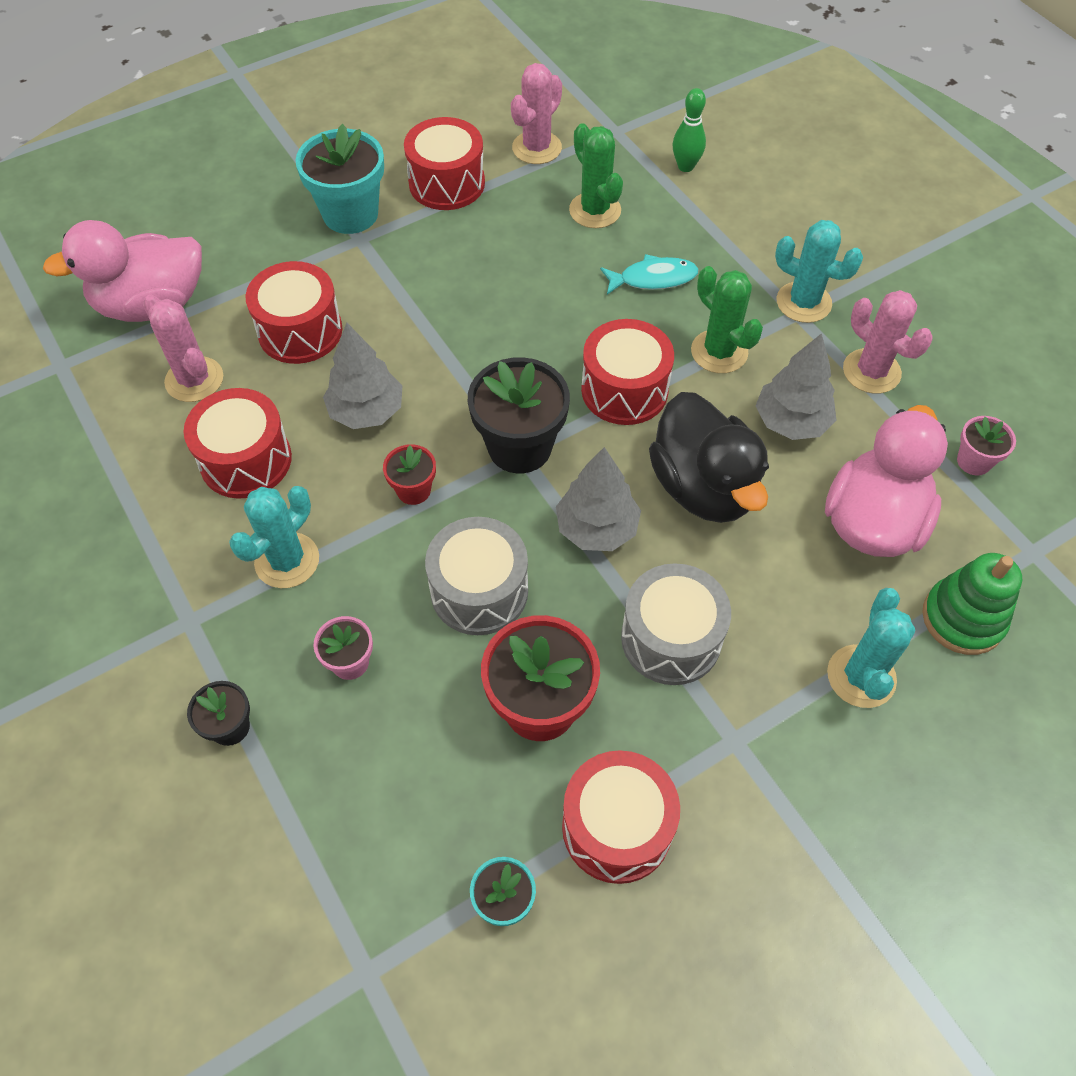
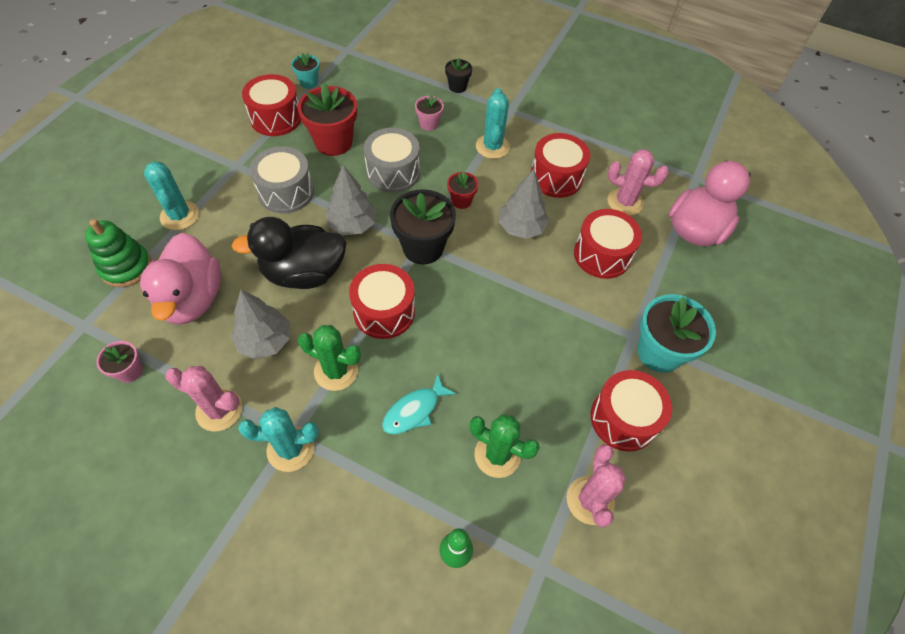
camera: 145 degrees right, 0 degrees up
black duck [649,392,769,523] -> black duck turned 45 degrees counterclockwise [232,217,347,289]

